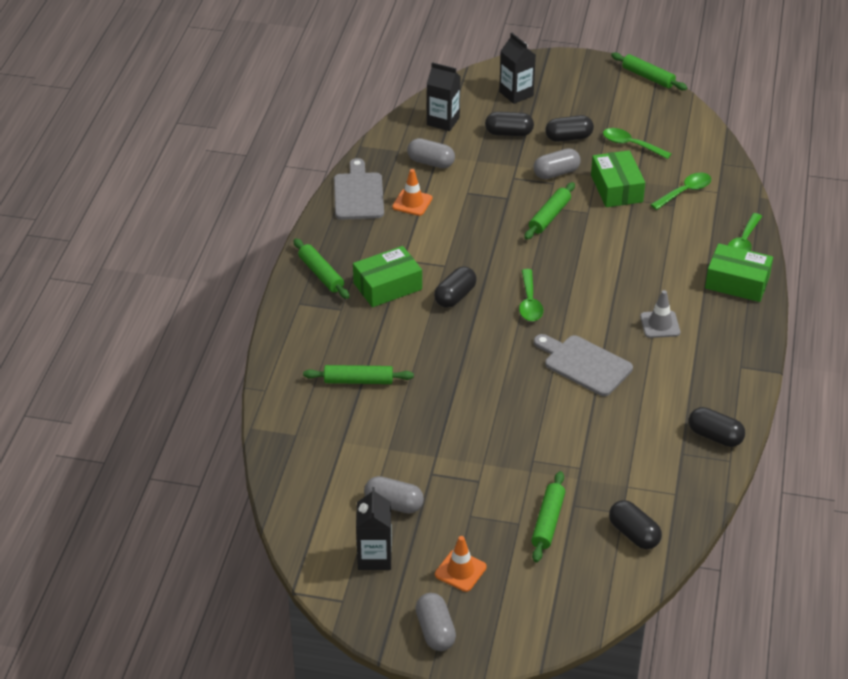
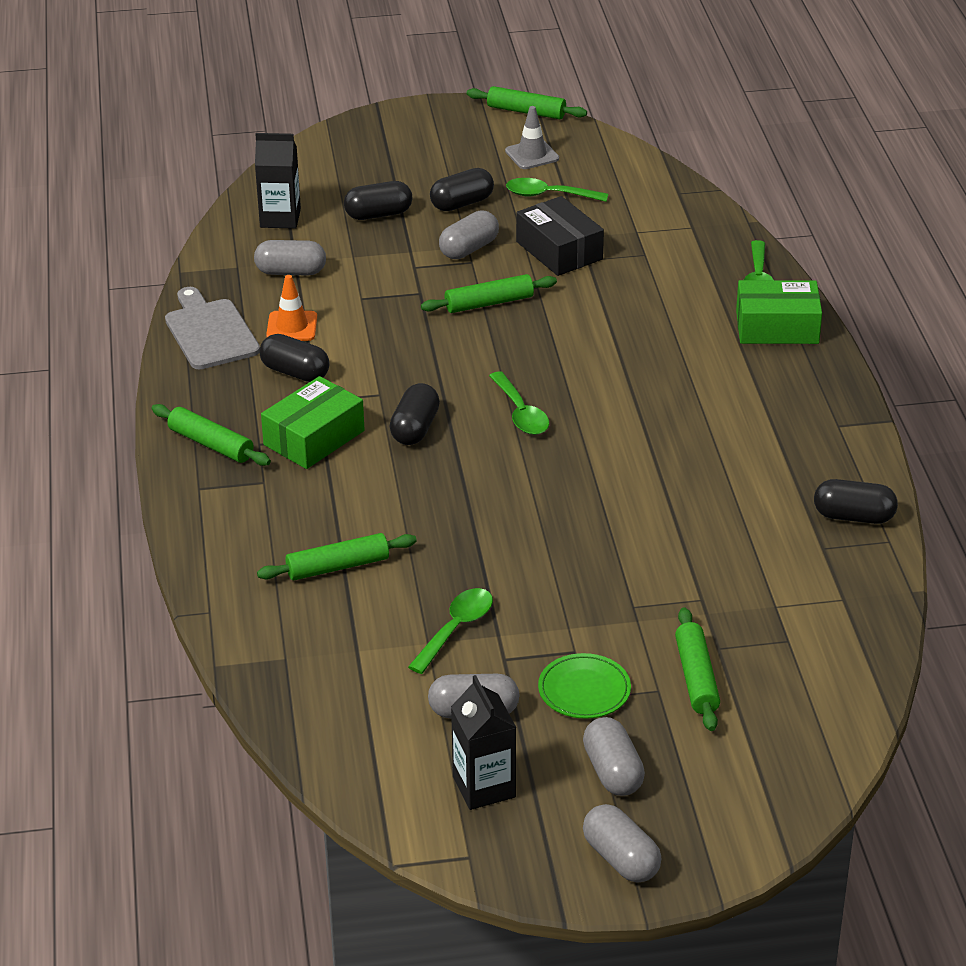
camera: 20 degrees left, 5 degrees down
orange traffic cone [435,536,487,592] -> grey capsule [583,717,645,796]
black carton [499,33,536,104] -> none
green rolling pin [524,182,575,240] -> green rolling pin turned 60 degrees clockwise [421,274,557,313]
grey cutting board [534,334,633,396] -> none
green box [591,150,645,207] -> black box [516,196,604,276]
black capsule [609,500,662,549] -> black capsule moved to [259,334,330,382]
grey traffic cone [640,290,680,338] -> grey traffic cone moved to [505,106,559,169]
green spoon [650,173,711,210] -> green spoon moved to [408,588,493,674]
none -> green plate [538,653,631,719]

